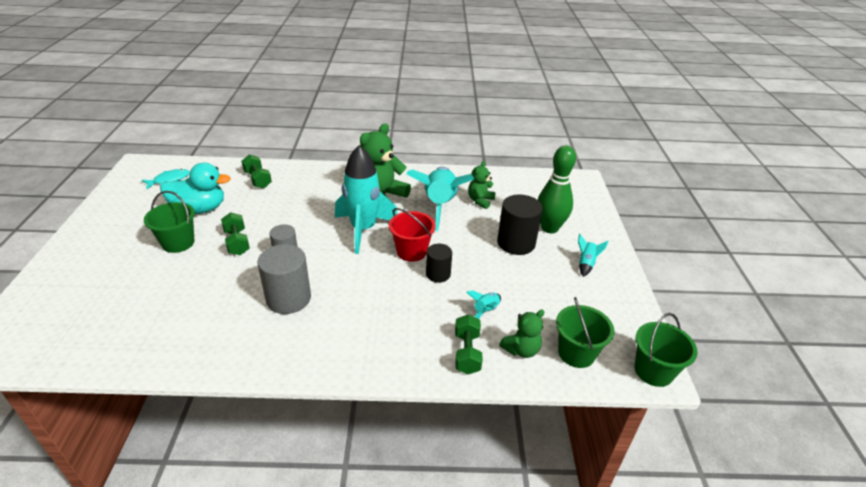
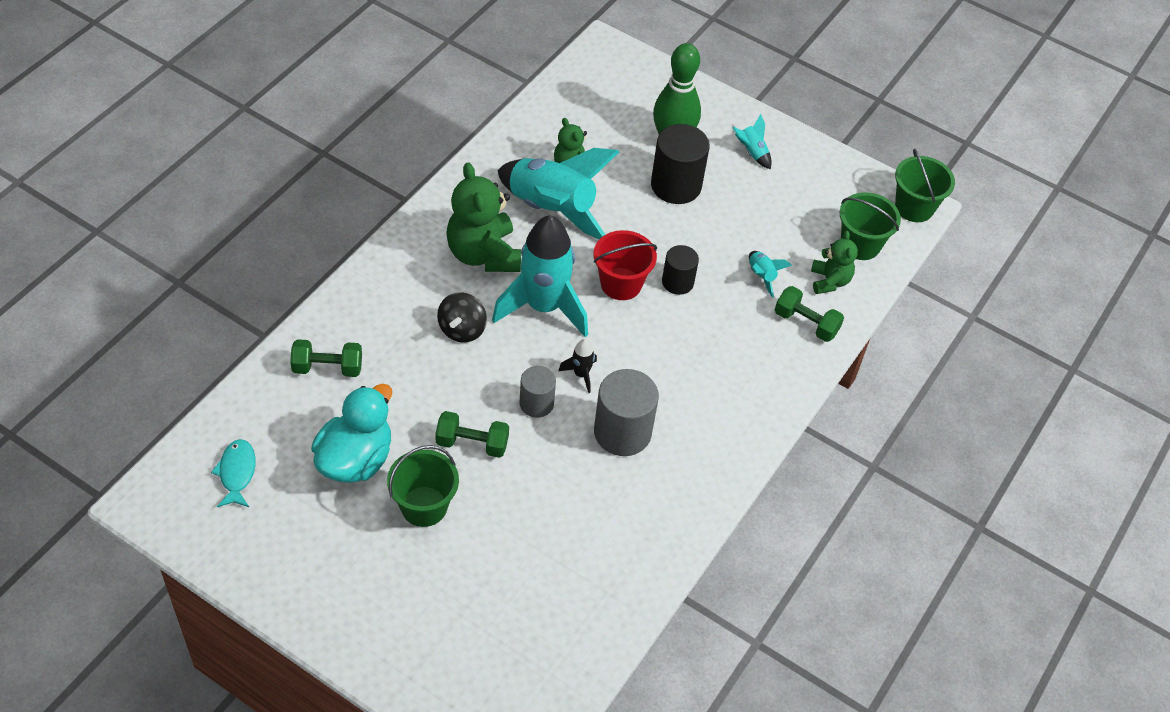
camera: 60 degrees left, 15 degrees up
none -> black spinning top [437,292,487,343]
none -> black rocket [559,339,597,393]

